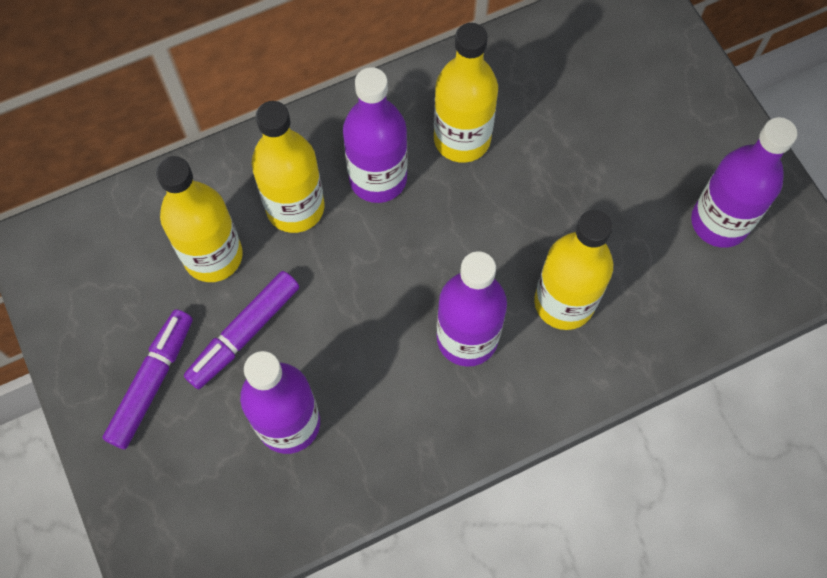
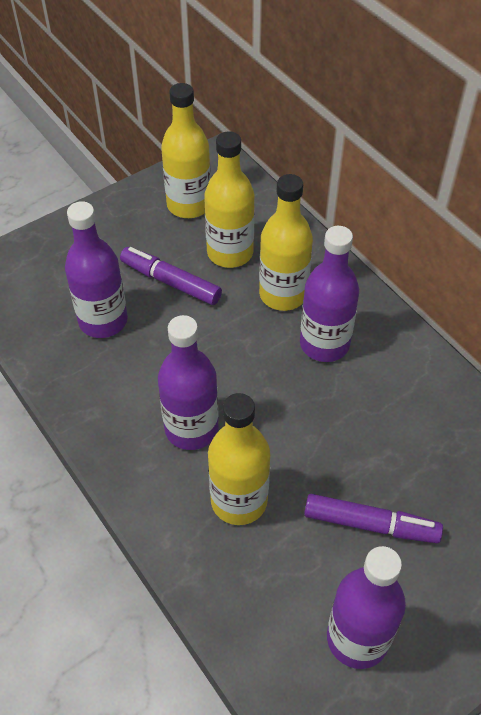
camera: 80 degrees right, 15 degrees down
purple marker [103,309,193,449] -> purple marker moved to [304,494,443,543]
yellow bottle [434,23,498,163] -> yellow bottle moved to [161,83,211,218]

